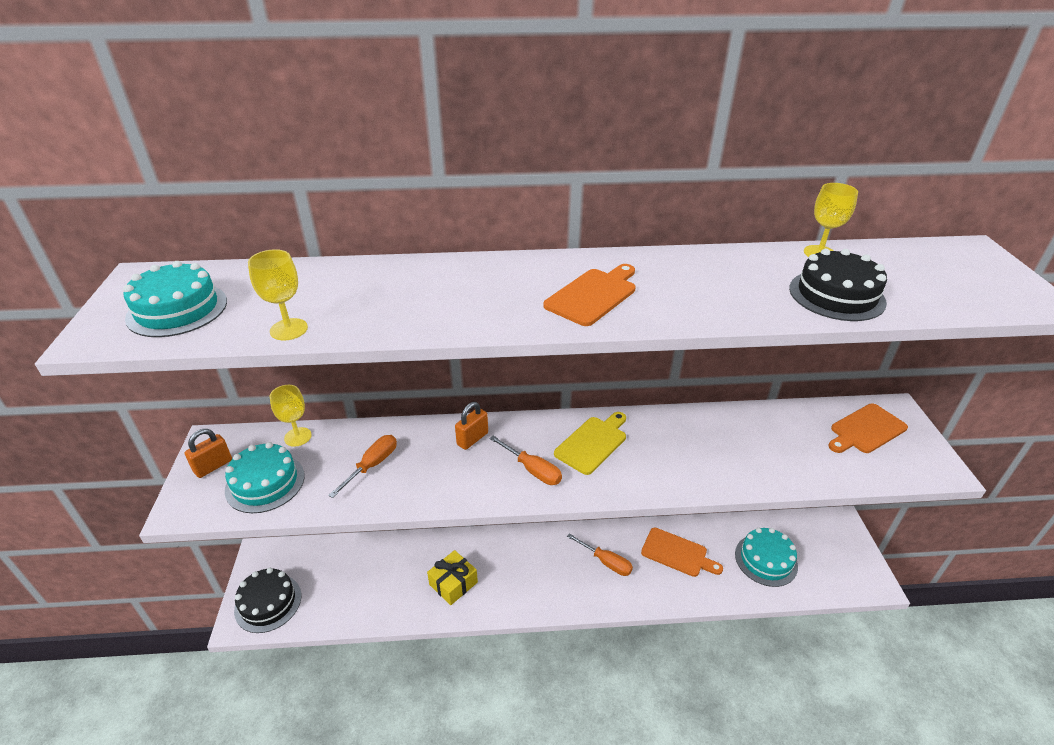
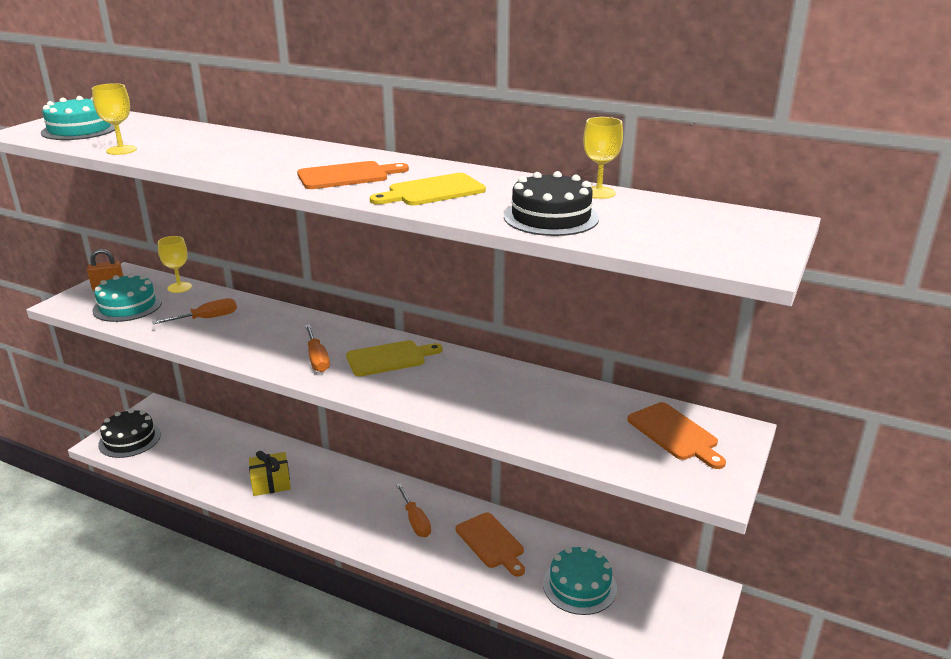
camera: 30 degrees right, 10 degrees down
orange padlock [455,402,488,450] -> none
orange cutting board [828,404,908,453] -> orange cutting board turned 120 degrees counterclockwise [627,402,726,469]
none -> yellow cutting board [370,173,486,205]

